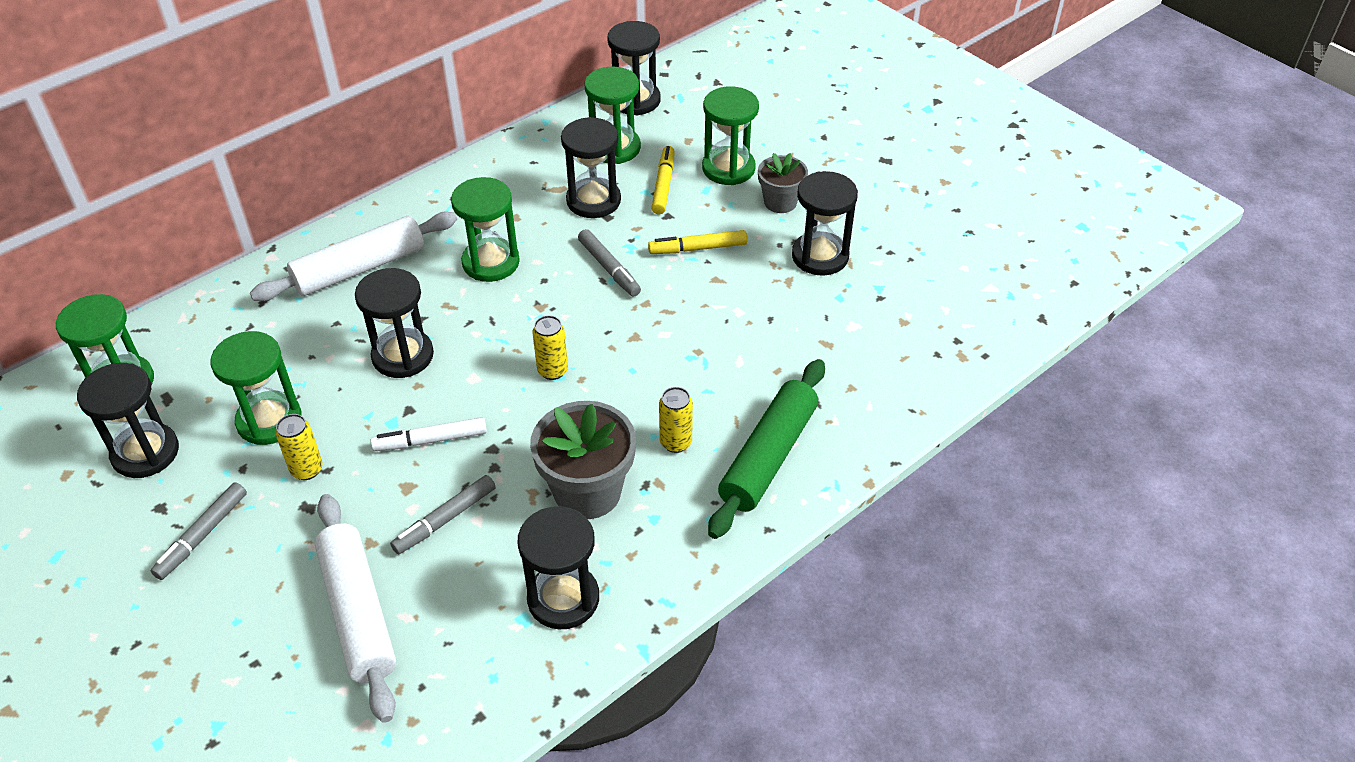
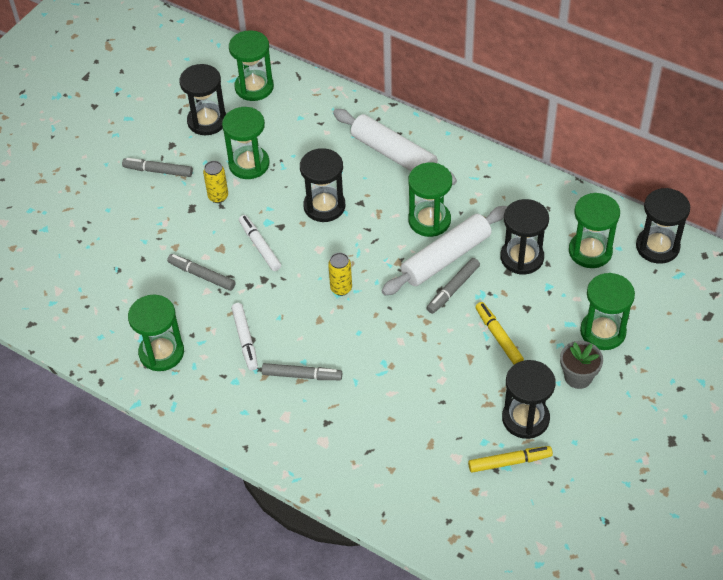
camera: 75 degrees right, 5 degrees up
white rolling pin [315,494,396,723] -> white rolling pin moved to [381,206,507,295]
black hourglass [517,506,599,629] -> green hourglass [128,295,184,371]
grey flower pot [530,401,636,519] -> white marker [231,303,258,371]
yellow marker [651,146,675,215] -> yellow marker moved to [468,446,553,473]
yellow can [659,387,693,453] -> grey marker [262,363,342,380]
green rolling pin [708,359,825,539] -> none

